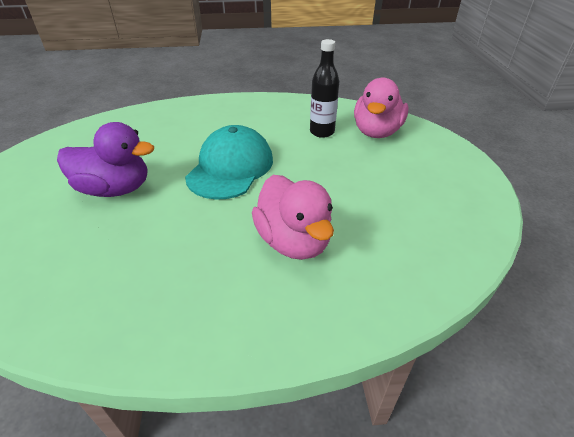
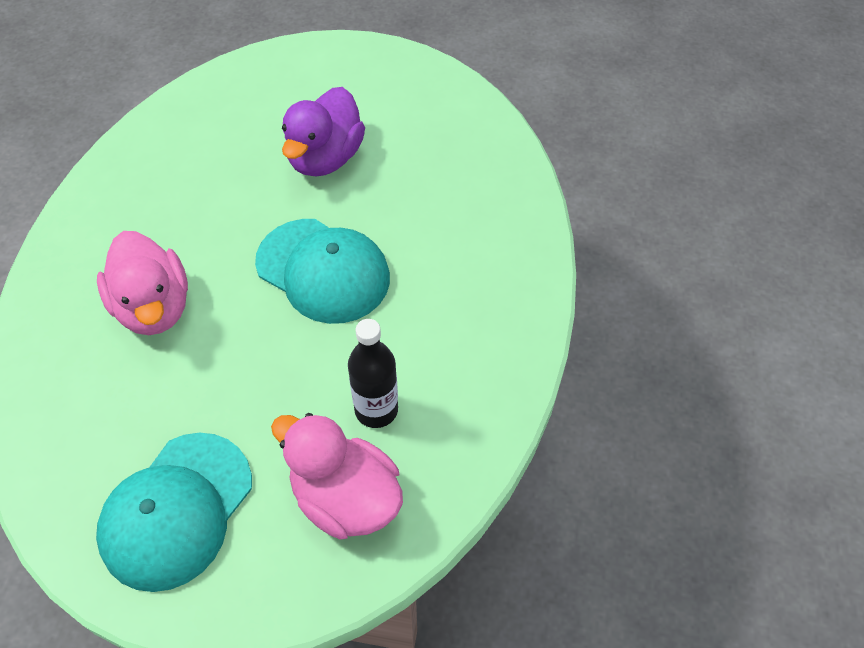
camera: 105 degrees right, 15 degrees up
pink duck [252,175,334,260] -> pink duck turned 105 degrees counterclockwise [97,231,188,335]
none -> turquoise cap [96,433,252,592]

